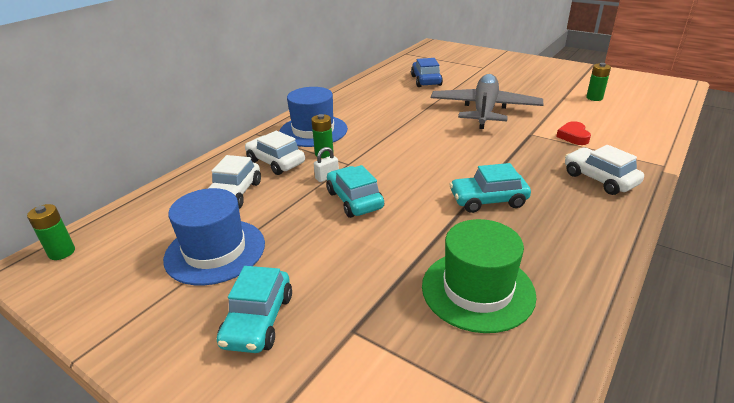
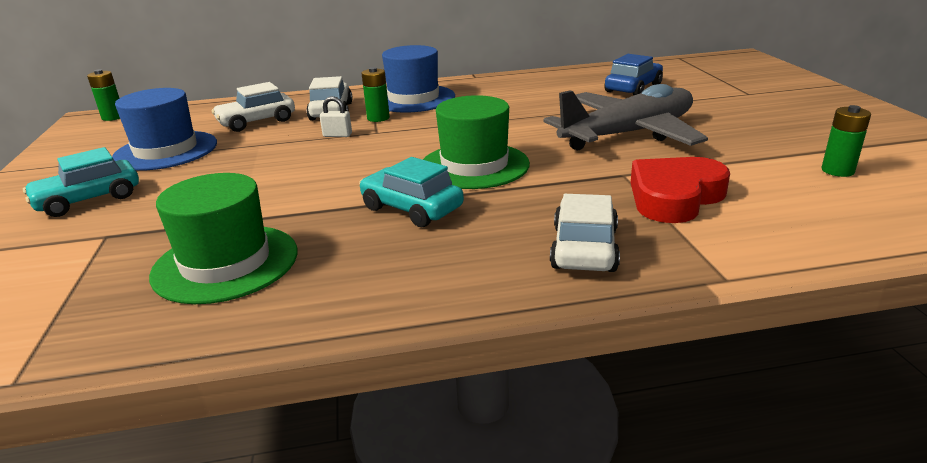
camera: 45 degrees right, 5 degrees down
turquoise car [327,165,384,218] -> none
red heart [556,121,591,145] -> red heart [631,157,730,223], size x1.78
none -> green hat [423,95,530,189]

